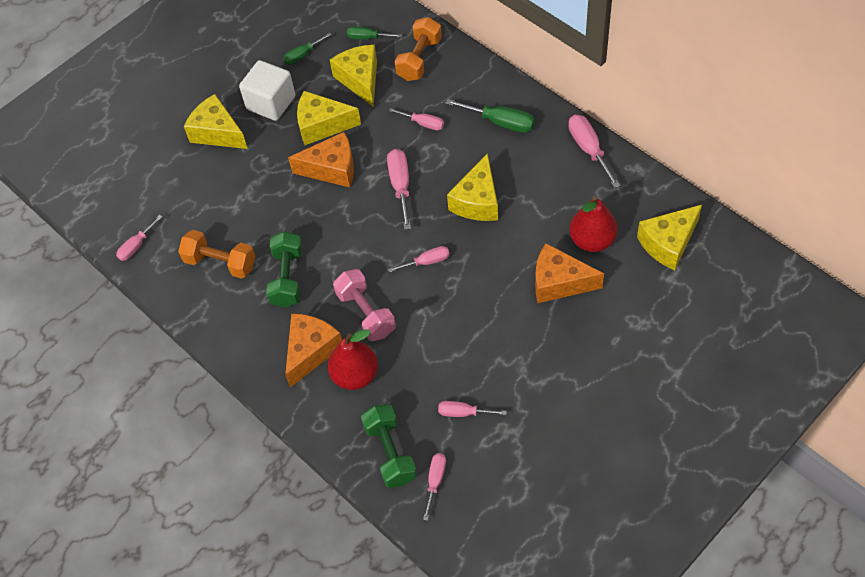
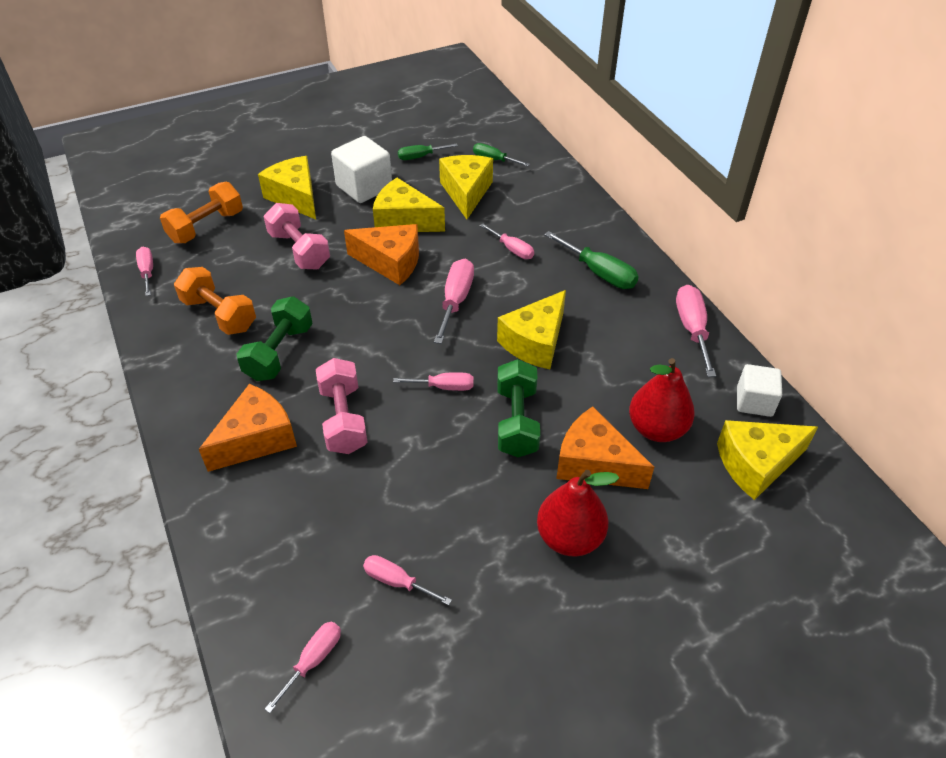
camera: 15 degrees right, 10 degrees down
pink screwdriver [116,215,163,261] -> pink screwdriver turned 105 degrees clockwise [136,247,153,296]
red pear [328,329,378,390] -> red pear moved to [537,470,619,556]
green dumbbell [361,404,417,488] -> green dumbbell moved to [497,359,540,457]
orange dumbbell [394,17,442,81] -> orange dumbbell moved to [160,182,243,244]
none -> pink dumbbell [264,203,330,269]
none -> white cube [737,364,782,417]

